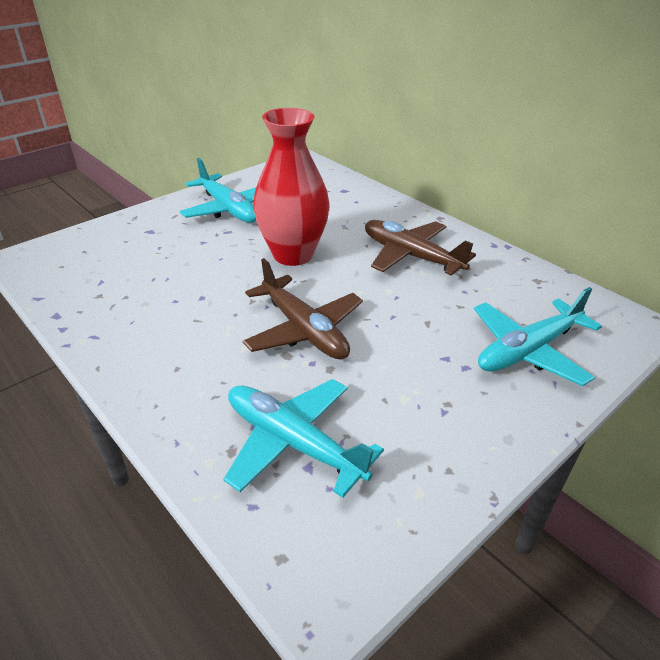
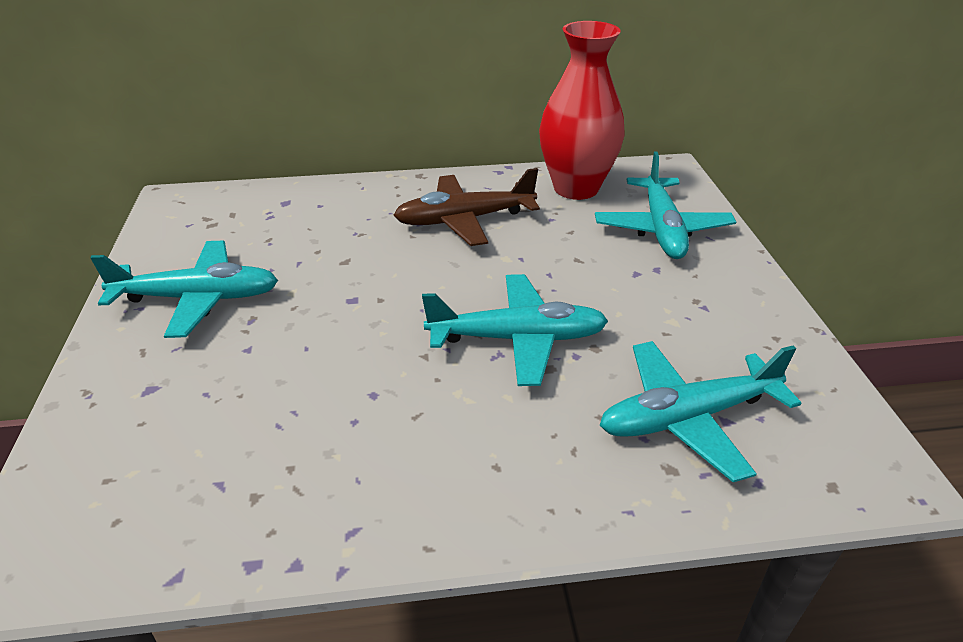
camera: 55 degrees left, 0 degrees up
brown plane [242,258,363,360] -> turquoise plane [422,274,608,386]
red vase [253,108,329,266] -> red vase moved to [539,21,624,200]

